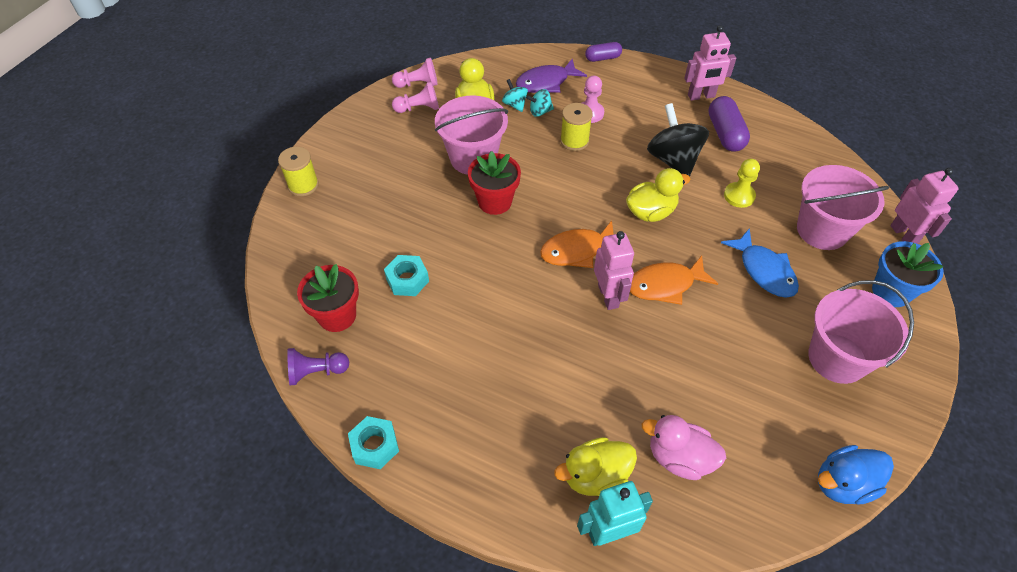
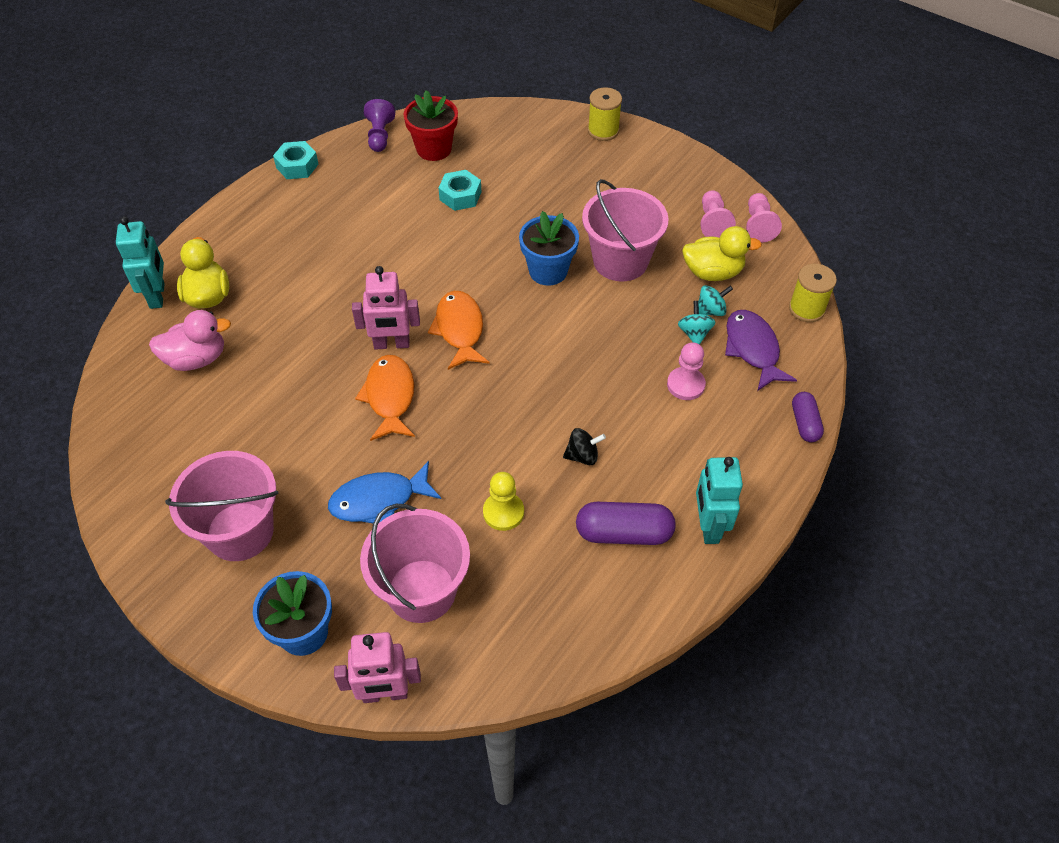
camera: 100 degrees right, 0 degrees up
red flower pot [468,151,521,215] -> blue flower pot [519,211,579,286]
yellow spool [560,103,593,151] -> yellow spool moved to [789,264,837,322]
yellow duck [626,168,691,222] -> none
pink duck [642,415,726,480] -> pink duck turned 45 degrees clockwise [149,310,231,371]
black spinning top [647,103,709,176] -> black spinning top [563,428,606,465], size x0.49
pink robot [684,25,736,101] -> turquoise robot [696,457,743,544]
blue duck [818,445,894,505] -> none

